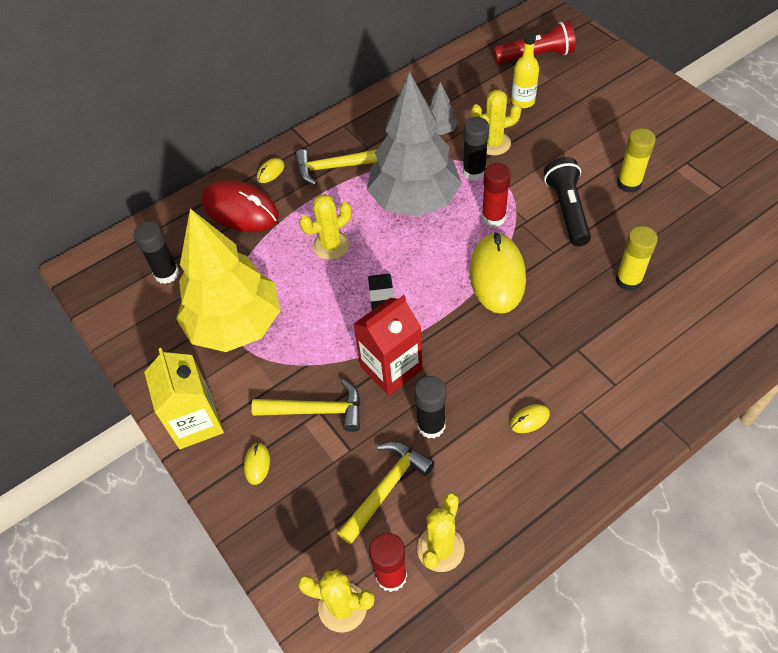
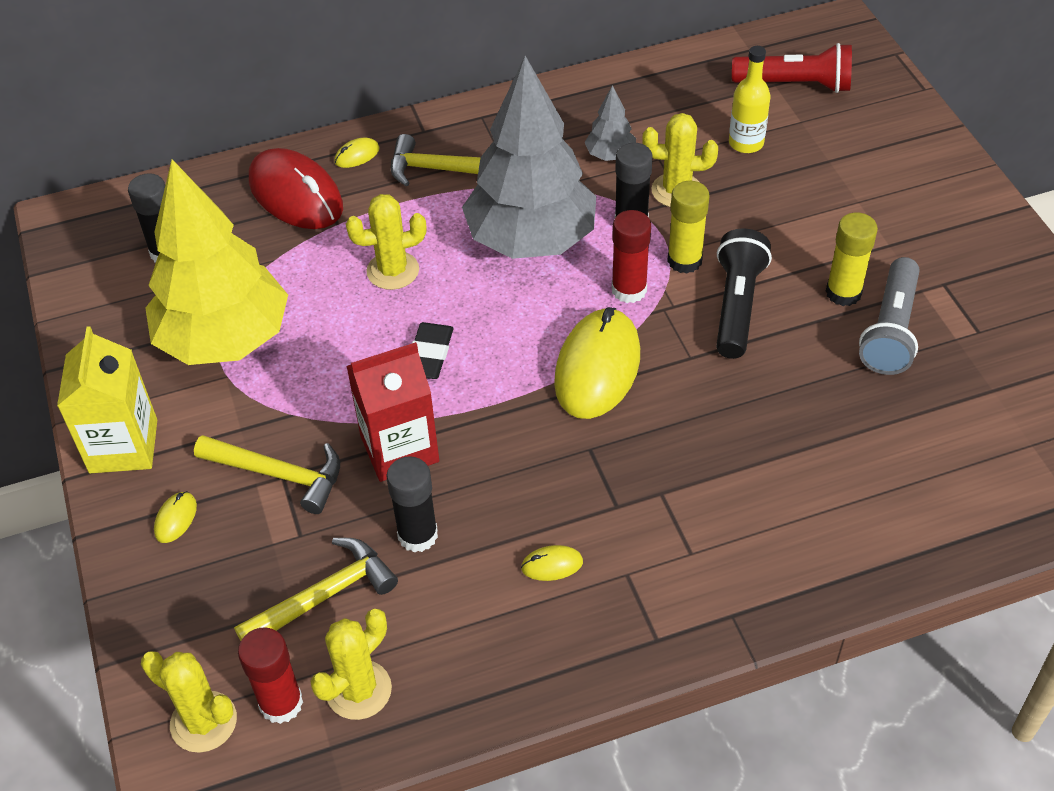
camera: 15 degrees right, 5 degrees down
yellow glue stick [616,226,658,291] -> yellow glue stick moved to [667,181,710,274]
none -> grey flashlight [859,257,920,375]

